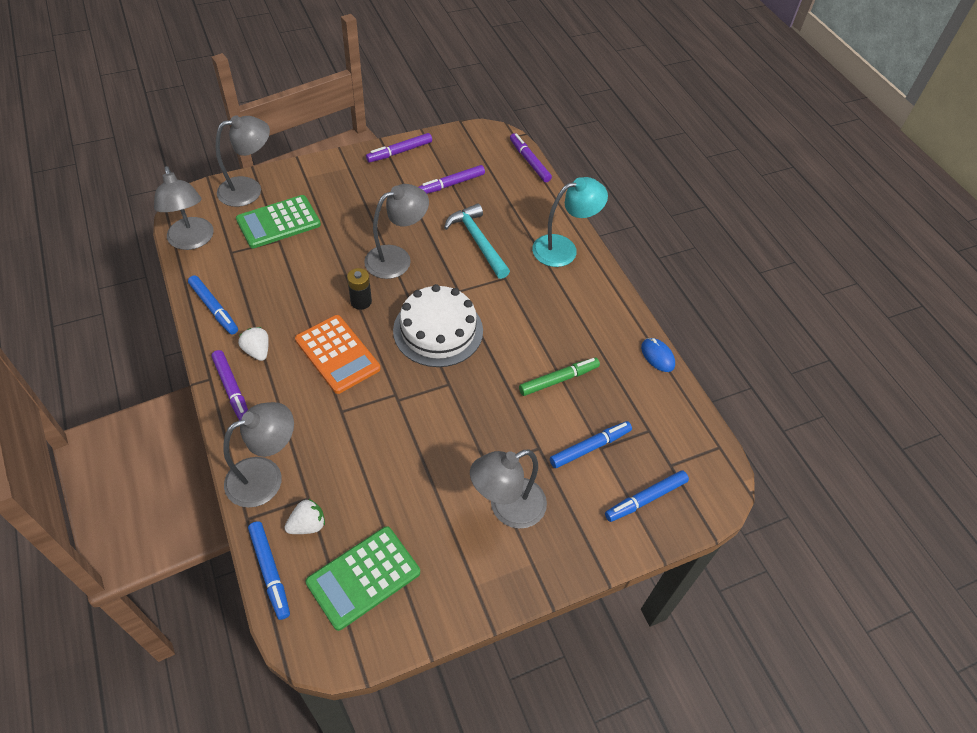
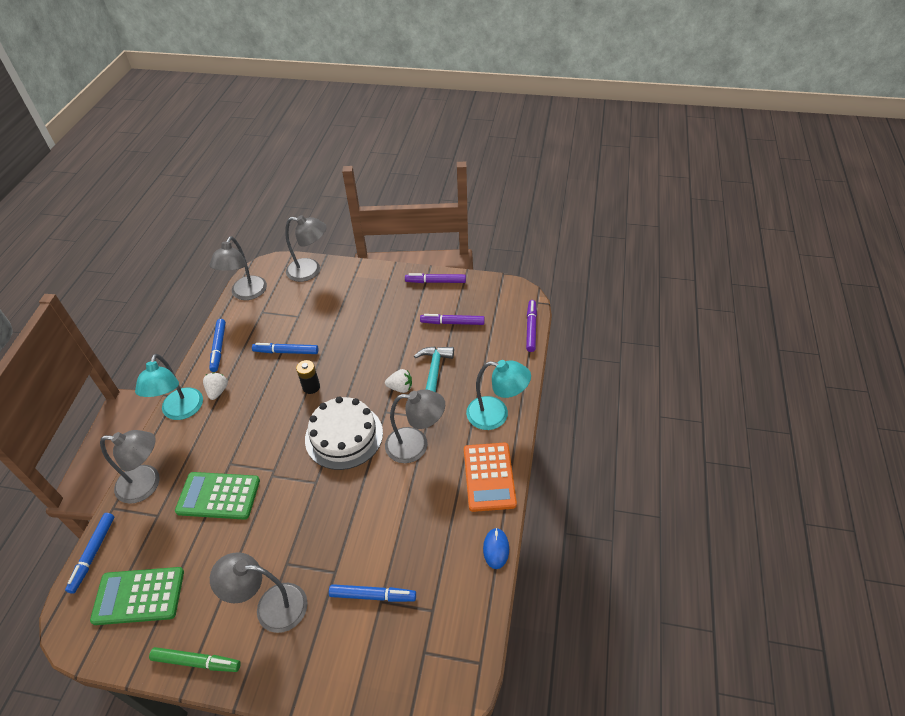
camera: 40 degrees right, 5 degrees down
purple marker [211,350,248,421] -> turquoise lamp [135,354,203,420]
green calculator [236,195,321,248] -> green calculator moved to [175,472,260,520]
white strawberry [285,499,325,534] -> white strawberry moved to [385,369,412,393]
orange calculator [295,315,381,394] -> orange calculator moved to [464,443,517,512]
grey lamp [364,184,429,279] -> grey lamp moved to [385,389,445,463]
green marker [519,358,600,396] -> green marker moved to [149,647,241,672]
blue marker [605,470,689,522] -> blue marker moved to [252,343,319,354]

